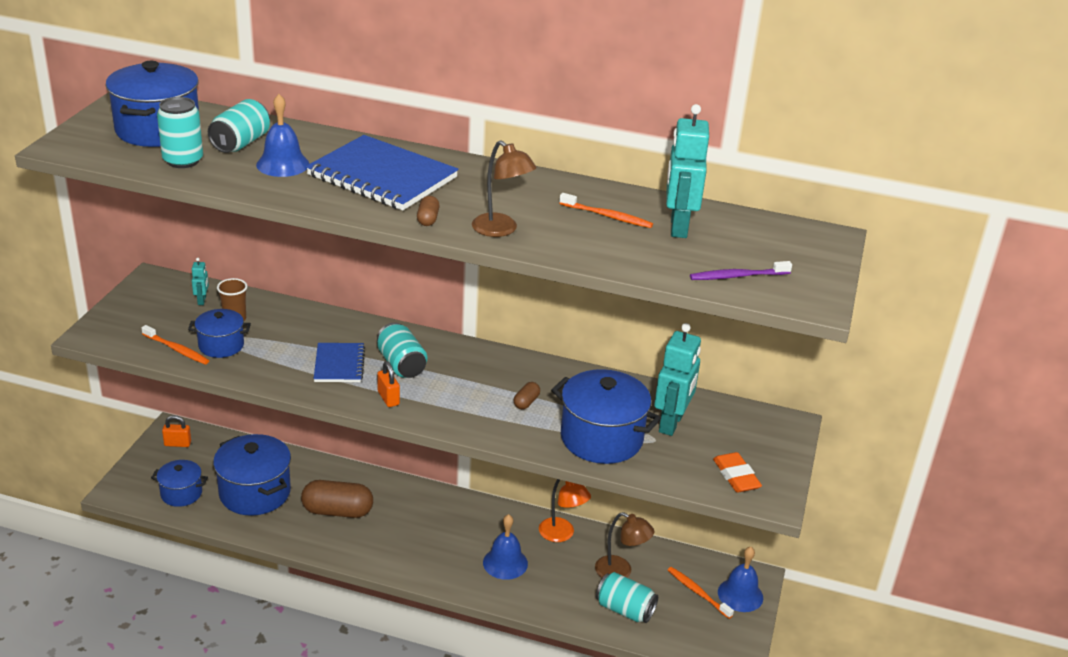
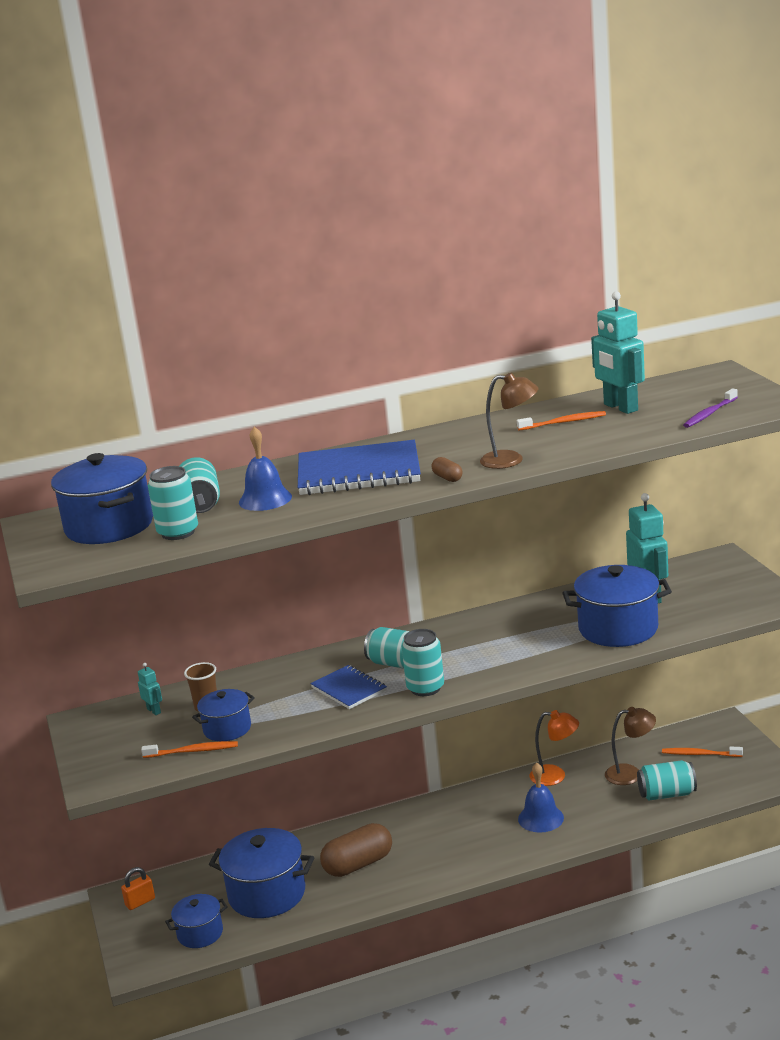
camera: 30 degrees left, 10 degrees down
orange padlock [377,361,400,407] -> turquoise can [401,629,444,696]
brown capsule [514,382,540,409] -> none
orange eraser [713,452,762,492] -> none
blue bell [718,547,763,612] -> none

